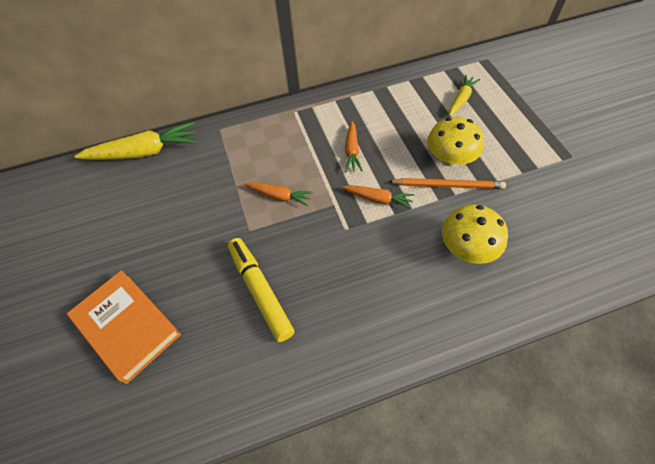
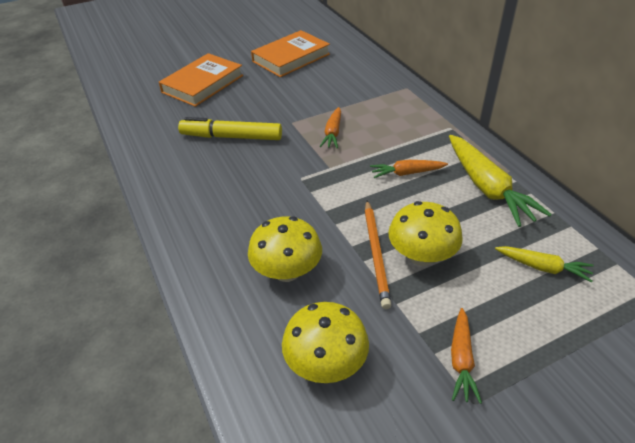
camera: 80 degrees right, 15 degrees down
yellow carrot [74,121,197,160] -> yellow carrot moved to [449,135,552,227]
yellow marker [228,238,294,342] -> yellow marker turned 135 degrees counterclockwise [178,117,282,140]
orange carrot [342,185,414,209] -> orange carrot moved to [451,308,482,404]
none -> orange book [251,30,330,77]
none -> yellow mushroom [282,302,369,383]

